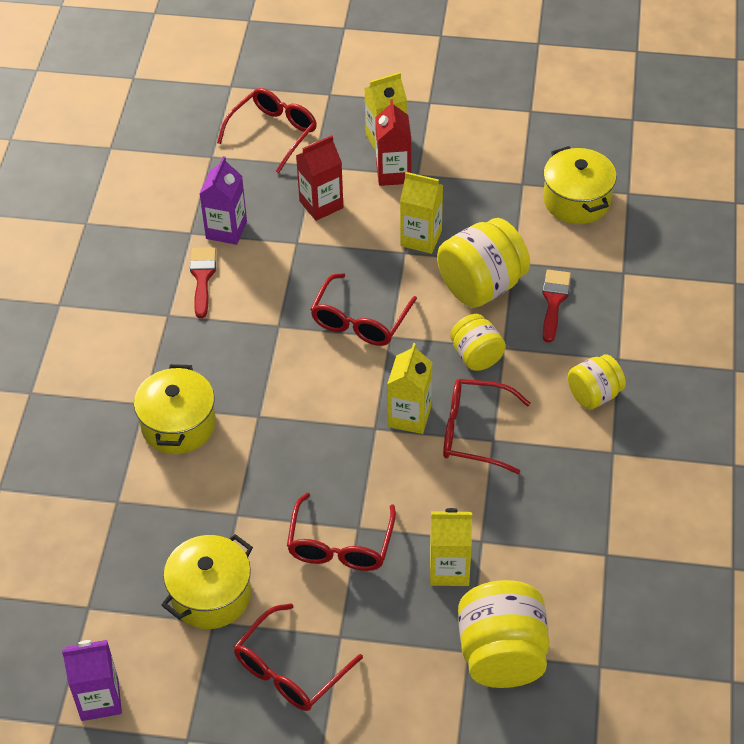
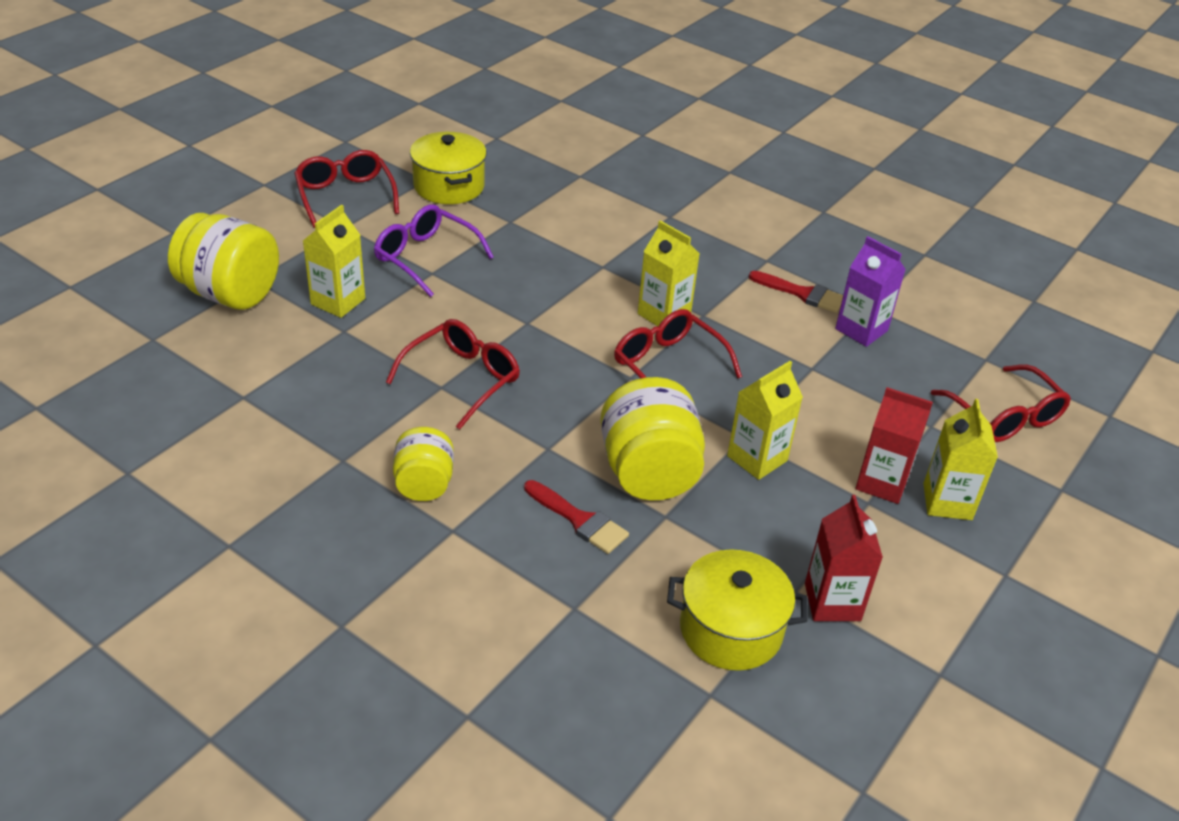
camera: 115 degrees right, 10 degrees down
purple carton [62,640,122,721] -> none
yellow pot [134,364,216,454] -> none
red glasses [287,493,396,571] -> purple glasses [374,205,494,297]
red carton [296,135,343,221] -> red carton moved to [805,495,883,621]
yellow carton [387,343,432,434] -> yellow carton moved to [638,220,700,326]
yellow jar [450,314,506,371] -> none

